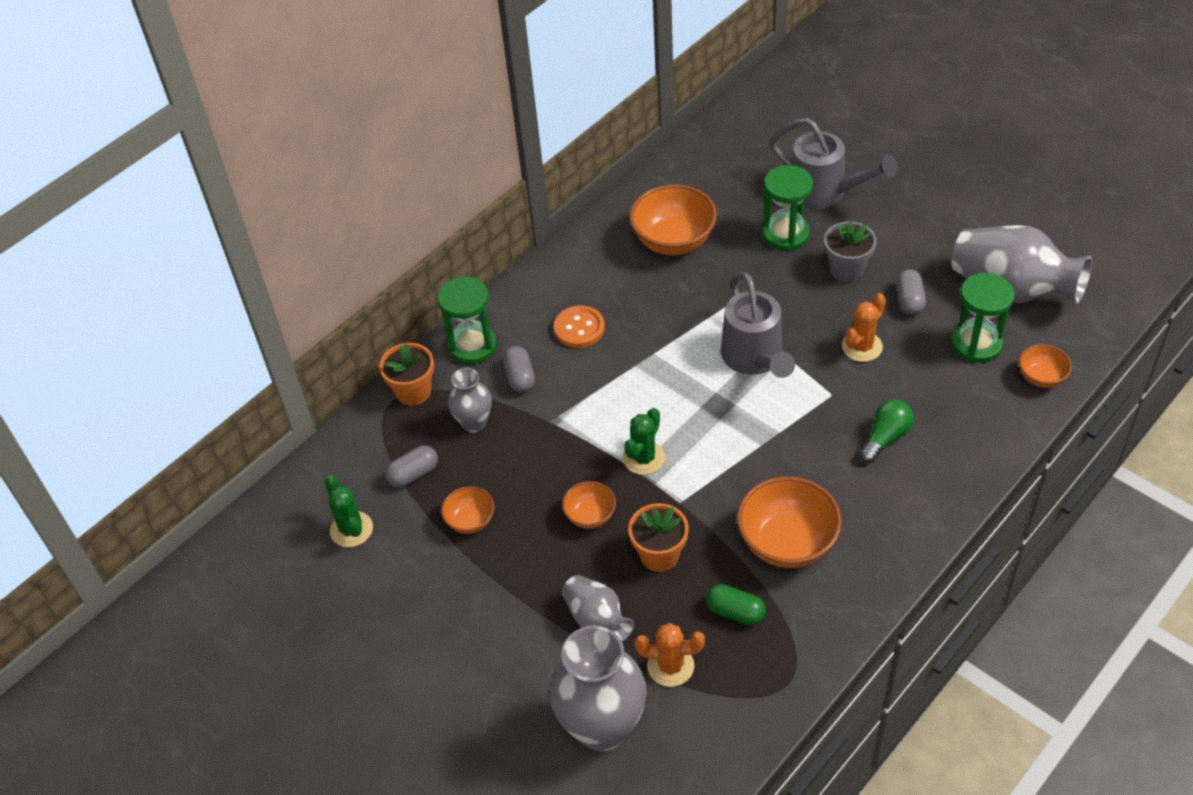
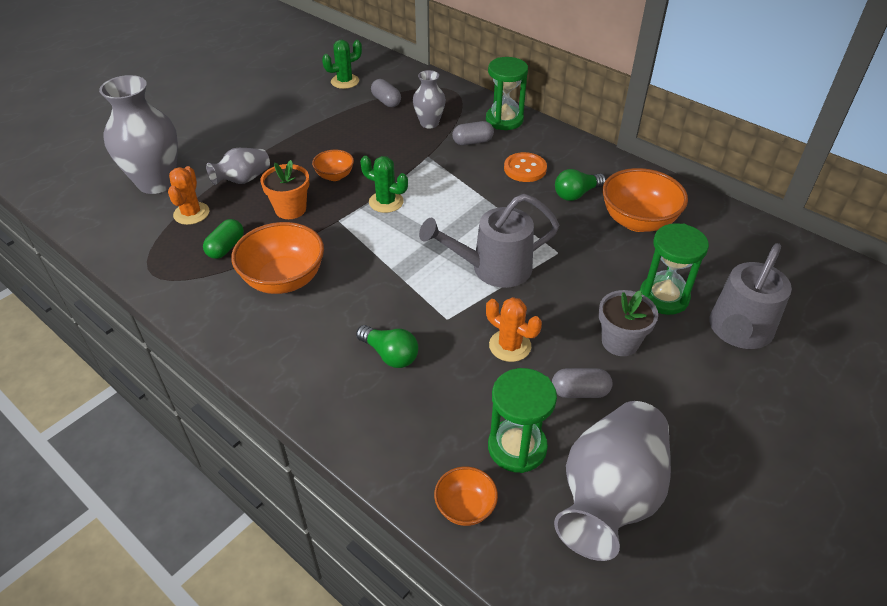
camera: 85 degrees right, 5 degrees down
orange flower pot [379,343,434,406] -> none
orange bowl [441,486,495,534] -> none
none -> green light bulb [555,169,606,201]

